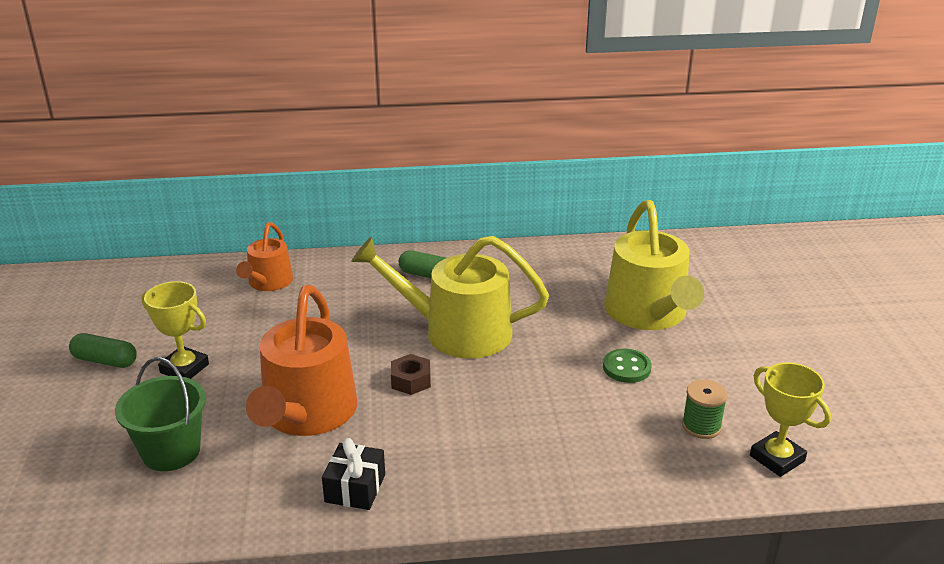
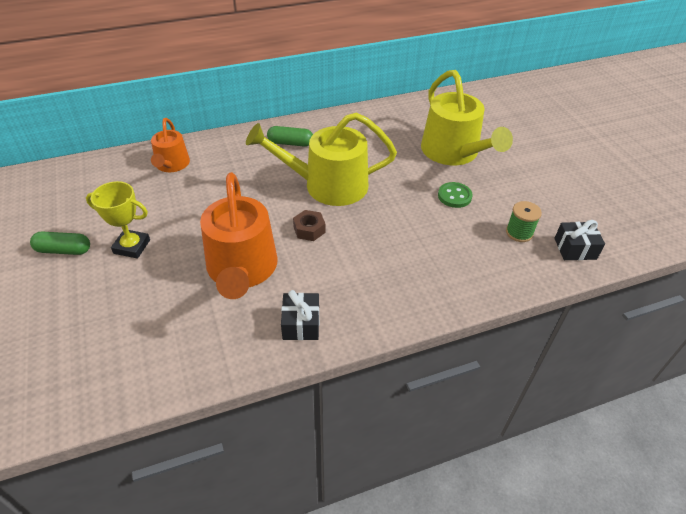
camera: 15 degrees left, 15 degrees up
green bucket [115,357,206,471] -> none
yellow trophy [750,363,831,477] -> black gift [554,220,605,260]

